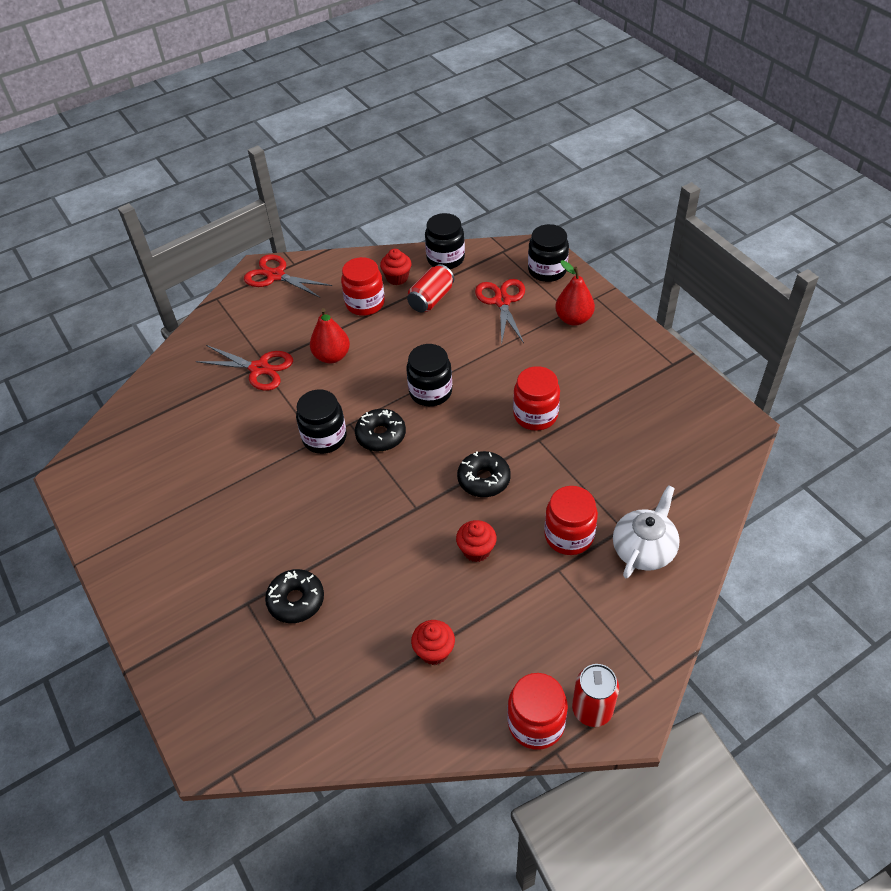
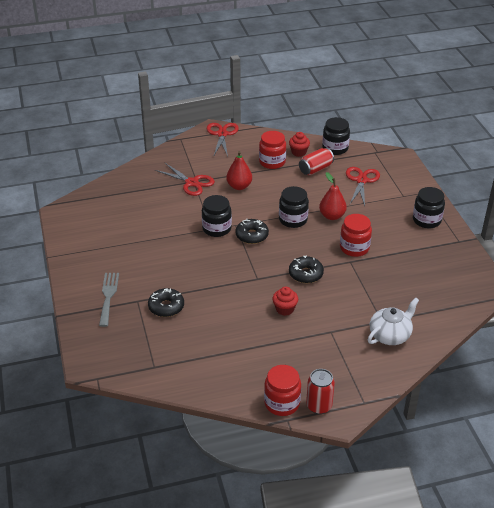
camera: 15 degrees right, 10 degrees down
red scissors [244,254,332,298] -> red scissors turned 45 degrees clockwise [207,123,239,156]
red cupcake [411,620,455,665] -> none
black jar [528,224,569,282] -> black jar moved to [413,187,445,228]
red jar [544,486,598,555] -> none
red pear [555,260,595,326] -> red pear moved to [319,172,347,220]
none -> grey fork [99,273,119,327]

